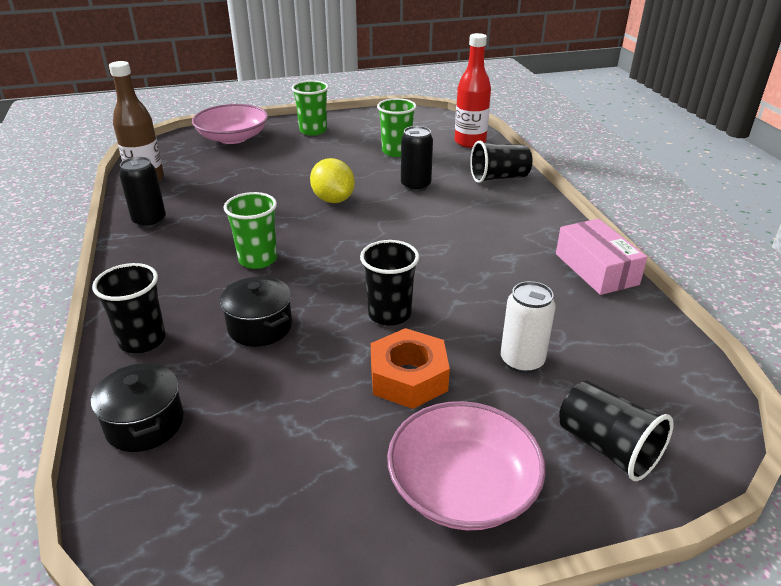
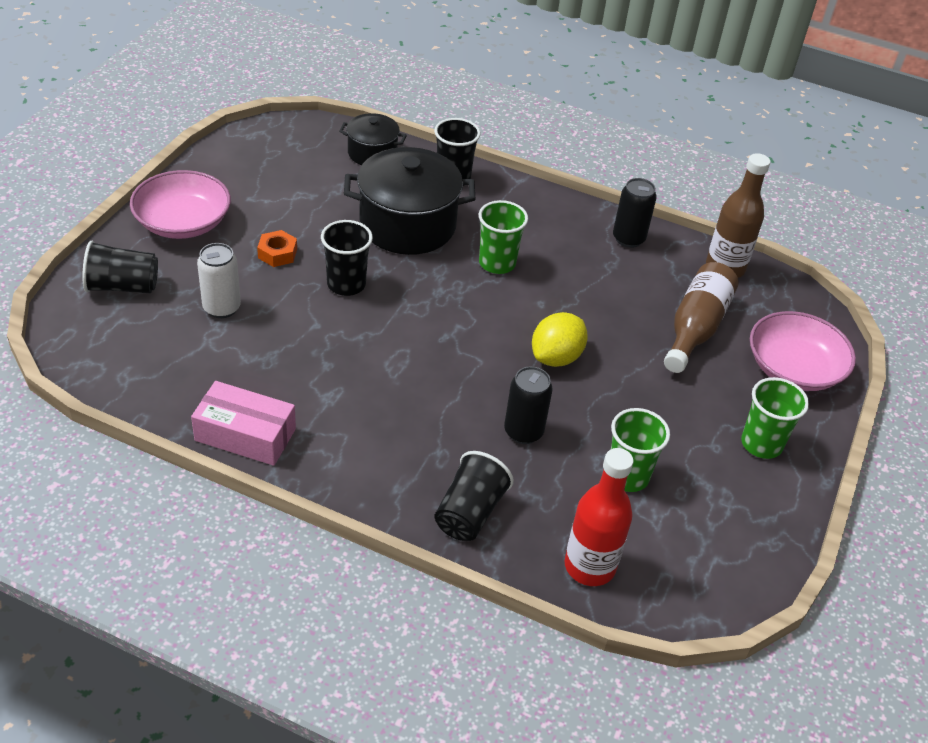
camera: 125 degrees right, 10 degrees up
black pot [220,276,292,347] -> black pot [344,147,475,255], size x1.83
yellow lemon [310,158,355,203] -> yellow lemon turned 60 degrees counterclockwise [532,312,588,367]
orange nut [371,328,450,409] -> orange nut [257,230,297,267], size x0.62
none -> brown bottle [664,262,739,373]

